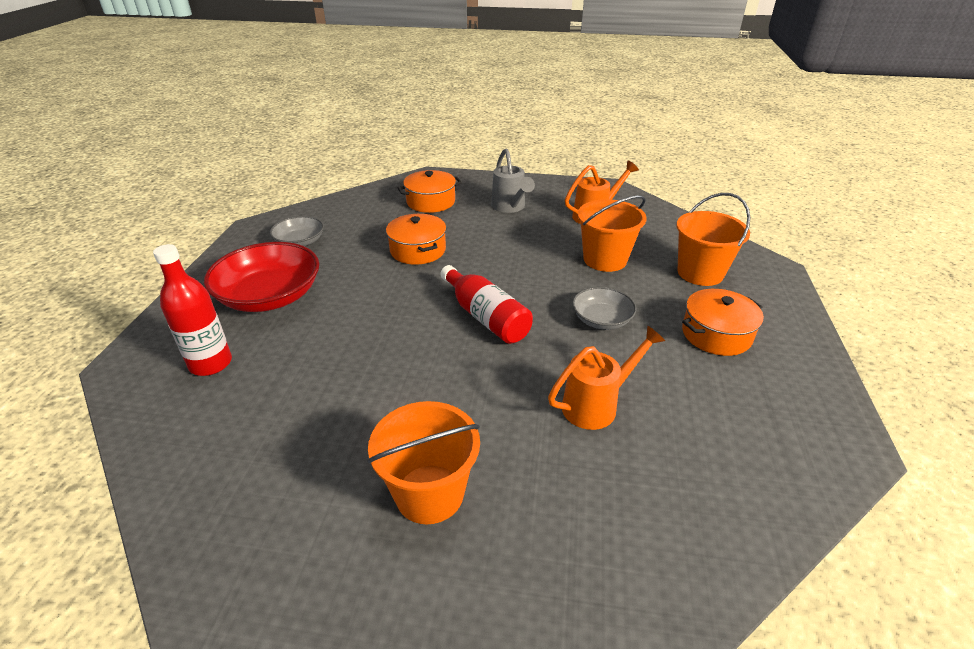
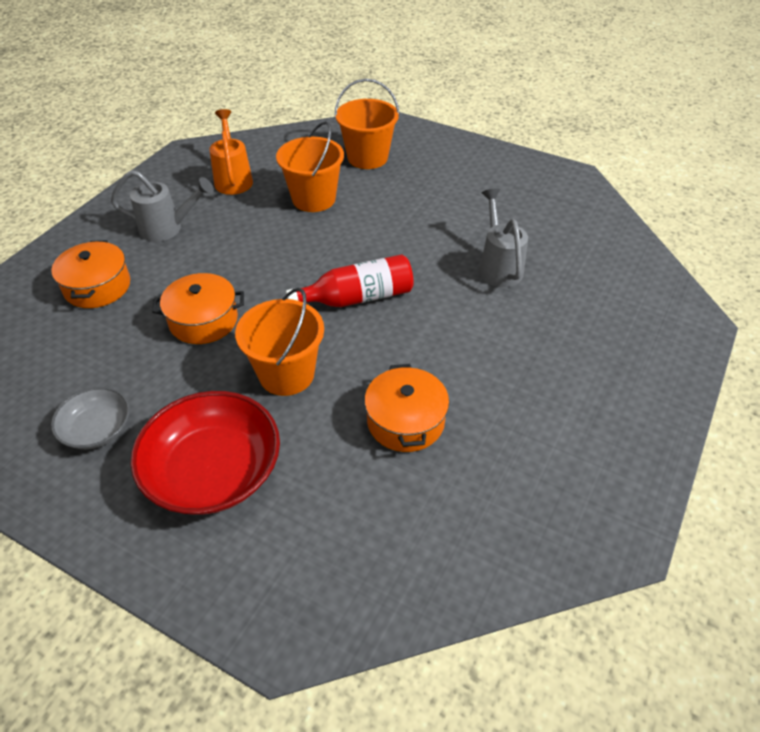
camera: 70 degrees left, 10 degrees up
red bottle [153,244,232,376] -> none
orange bucket [367,401,480,524] -> orange bucket moved to [235,288,324,396]
orange watering can [548,326,665,430] -> grey watering can [479,188,528,287]
grey bowl [572,287,637,330] -> none
orange pot [682,289,764,356] -> orange pot moved to [364,364,449,452]

